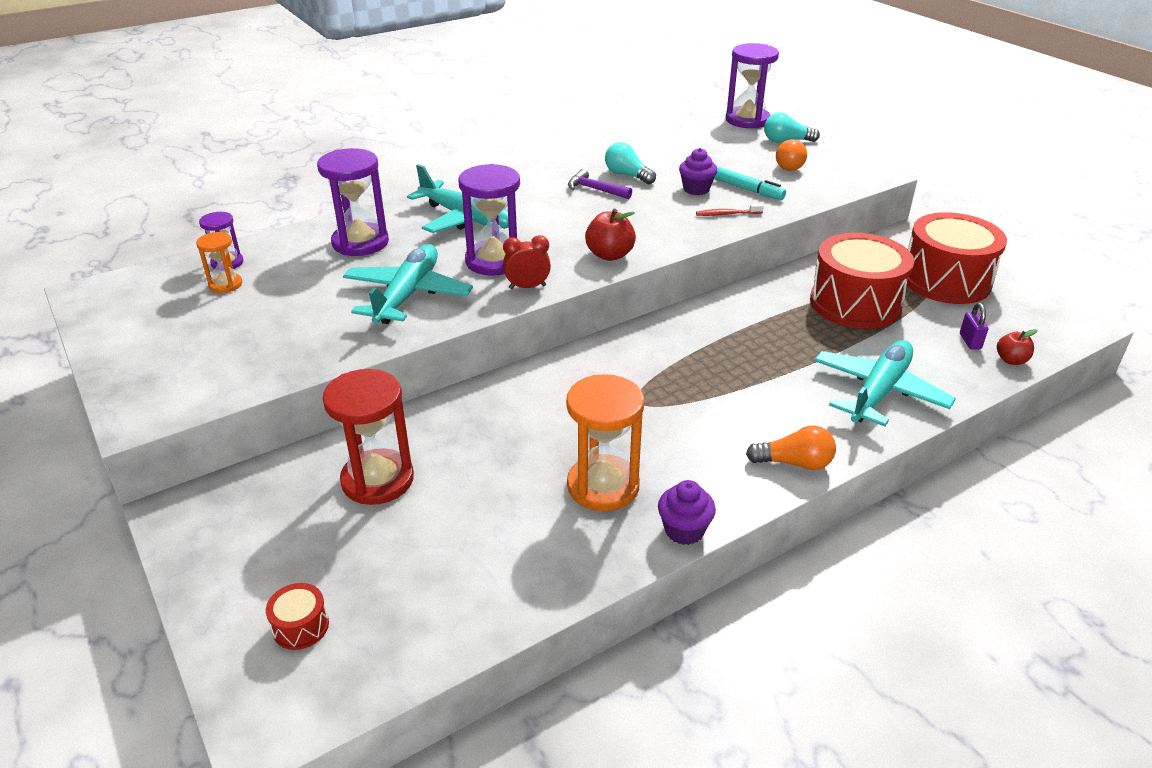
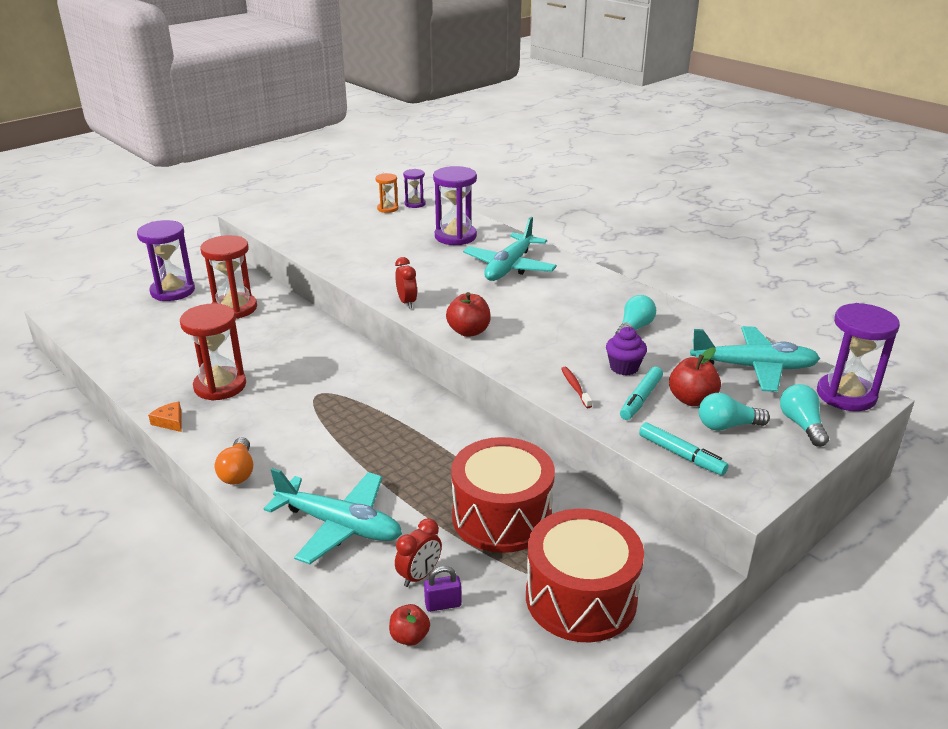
camera: 80 degrees right, 5 degrees down
red drum [266,583,329,650] -> none
turquoise plane [343,244,473,324] -> turquoise plane moved to [690,326,820,392]
purple hourglass [459,164,520,276] -> purple hourglass moved to [137,220,195,301]
orange hourglass [566,374,644,511] -> red hourglass [180,303,246,401]
purple hammer [568,169,632,199] -> none
purple cupcake [658,480,716,545] -> orange cheese [148,402,182,432]
orange light bulb [776,139,807,171] -> turquoise light bulb [699,393,770,431]
none -> red clock [395,518,442,587]
none -> turquoise marker [639,422,729,475]
none -> red apple [669,347,721,406]

